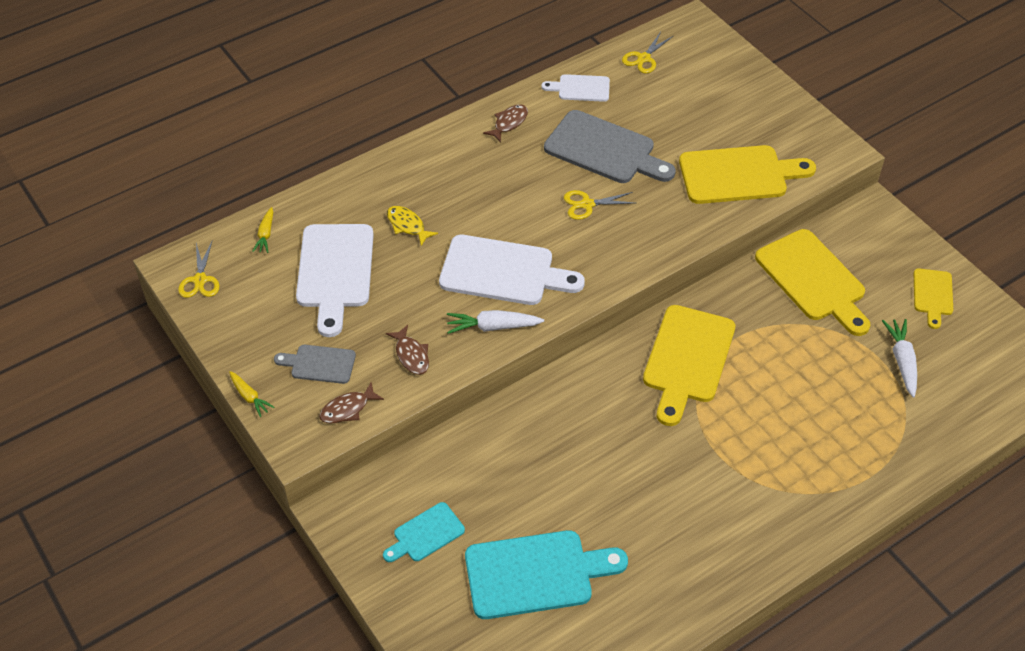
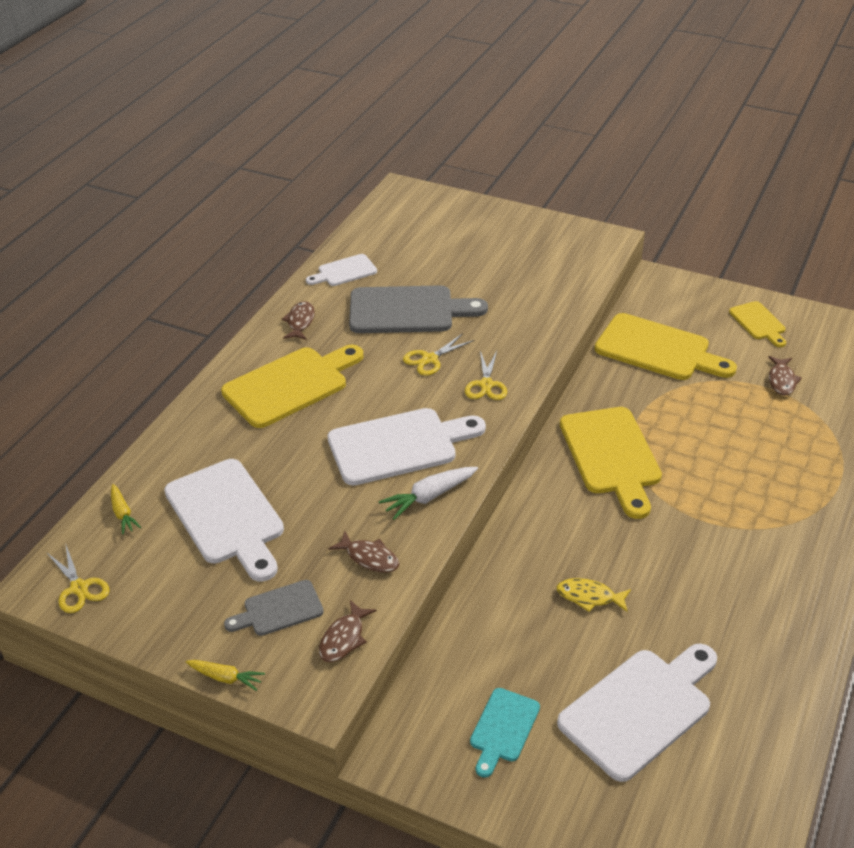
camera: 30 degrees left, 10 degrees down
yellow fish [387,206,438,246] -> yellow fish moved to [557,578,631,612]
turquoise cutting board [465,530,628,619] -> white cutting board [557,644,717,782]
yellow scissors [622,32,673,74] -> yellow scissors moved to [465,351,507,400]
yellow cutting board [679,145,816,204] -> yellow cutting board moved to [221,345,364,428]
white carrot [882,319,917,398] -> brown fish [768,356,802,396]

